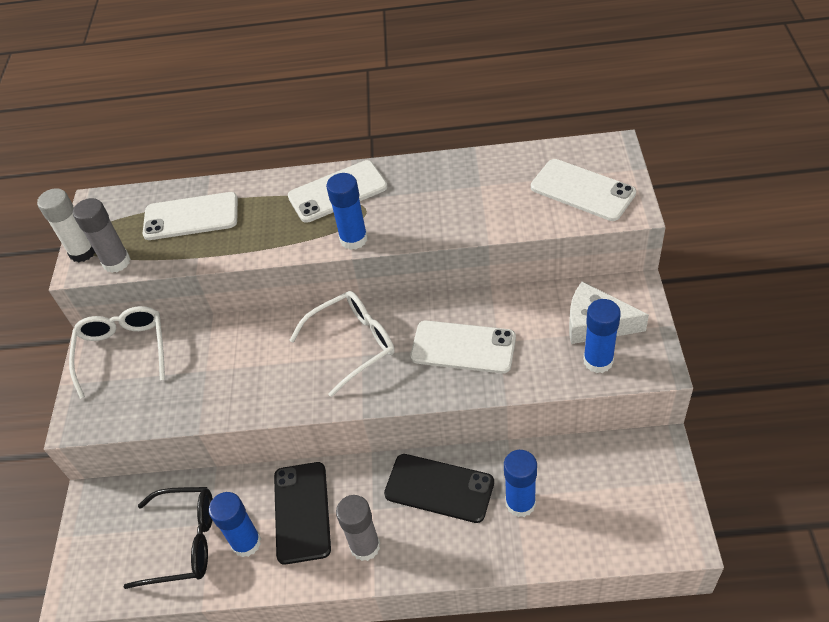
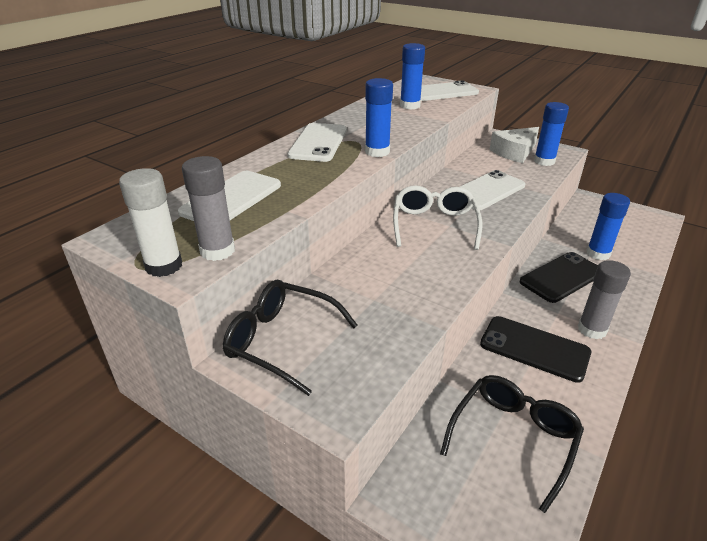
camera: 60 degrees left, 15 degrees down
white glasses [69,306,165,399] -> black glasses [223,280,358,396]
blue glue stick [209,492,261,557] -> blue glue stick moved to [400,43,425,109]

